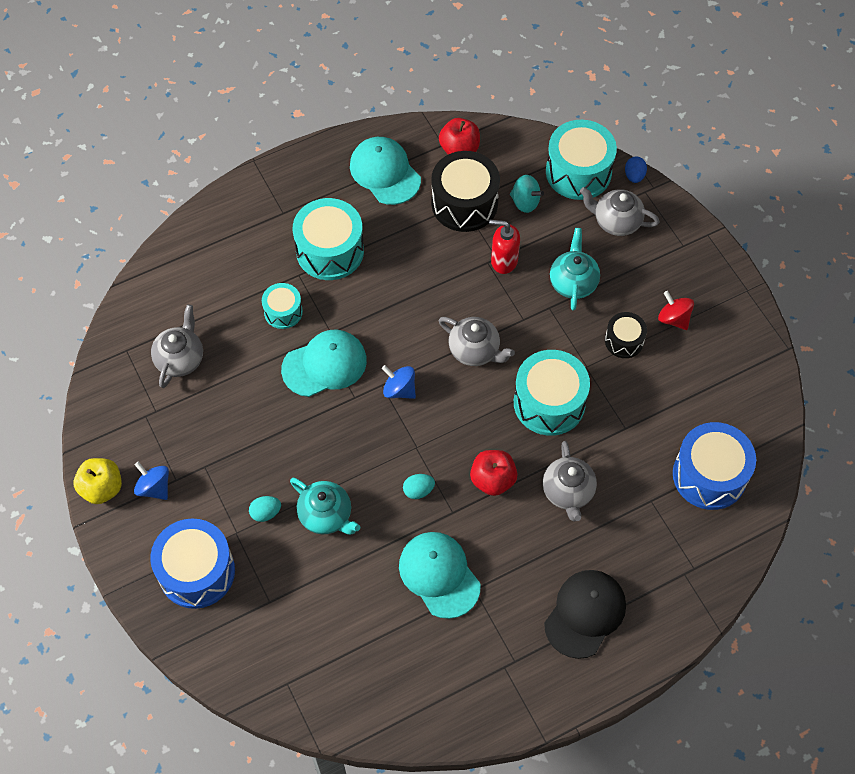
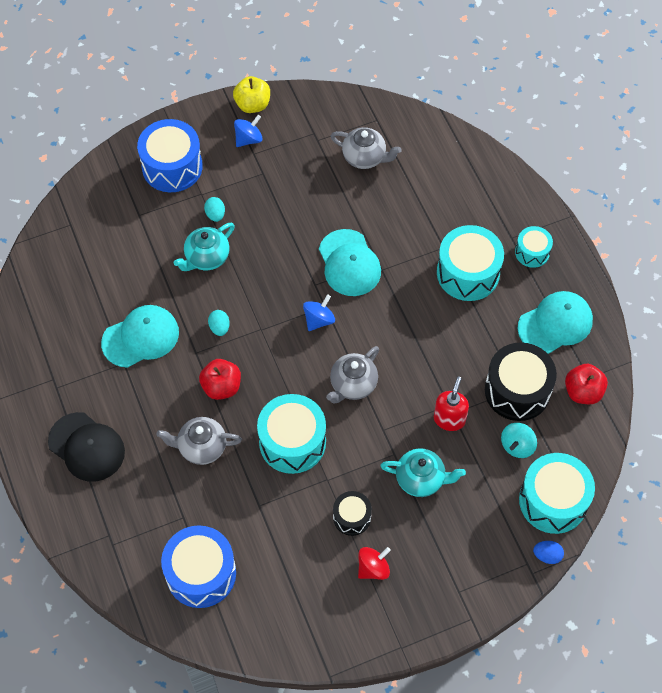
camera: 95 degrees right, 0 degrees up
turquoise drum [262,283,303,329] -> turquoise drum moved to [515,226,553,268]
grey teapot [580,187,660,236] -> none

